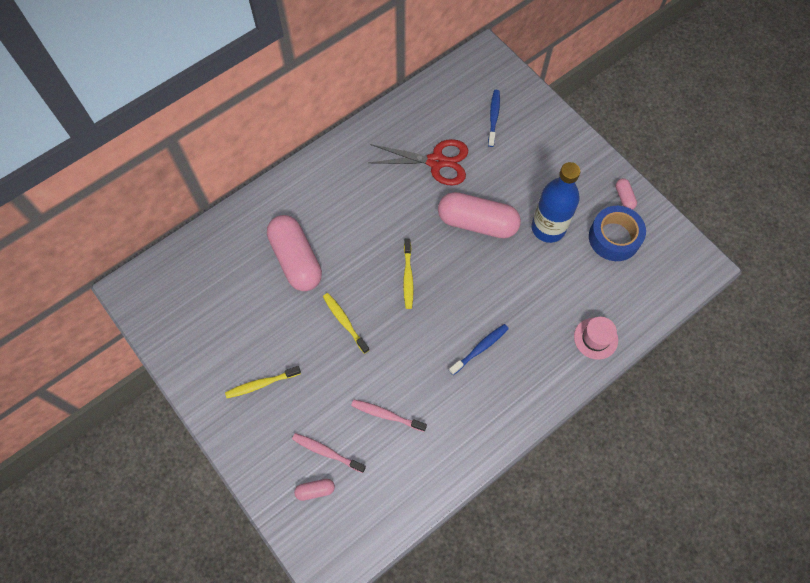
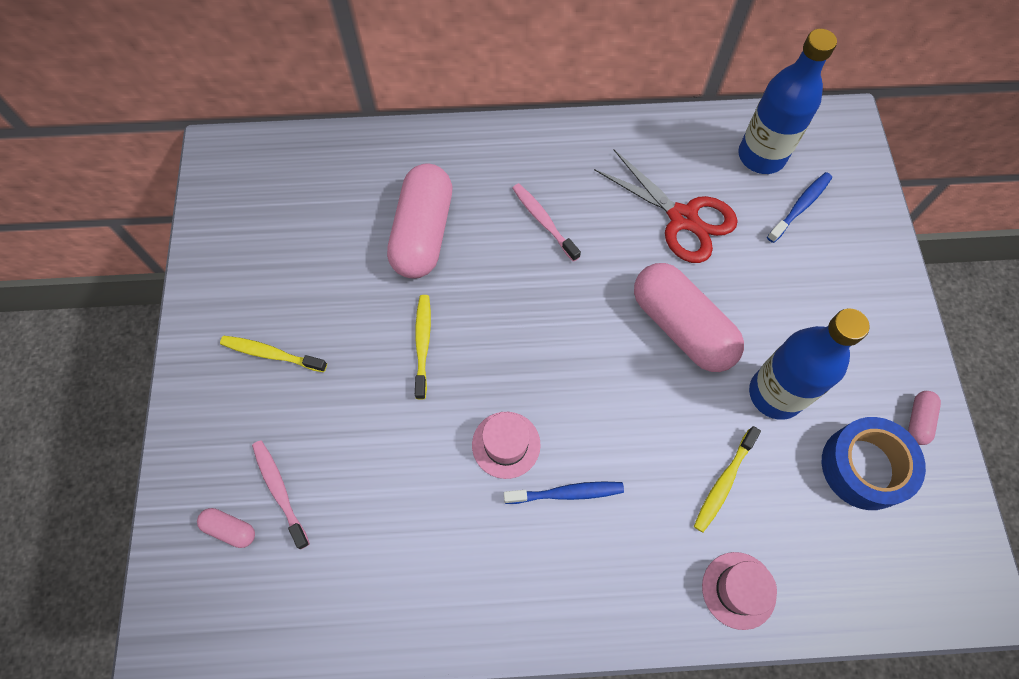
camera: 35 degrees right, 0 degrees up
pink toothbrush [351,400,427,432] -> pink toothbrush moved to [512,183,581,262]
yellow toothbrush [403,239,414,309] -> yellow toothbrush moved to [694,426,761,532]
none -> pink hat [472,412,541,479]
none -> blue bottle [738,29,837,174]

